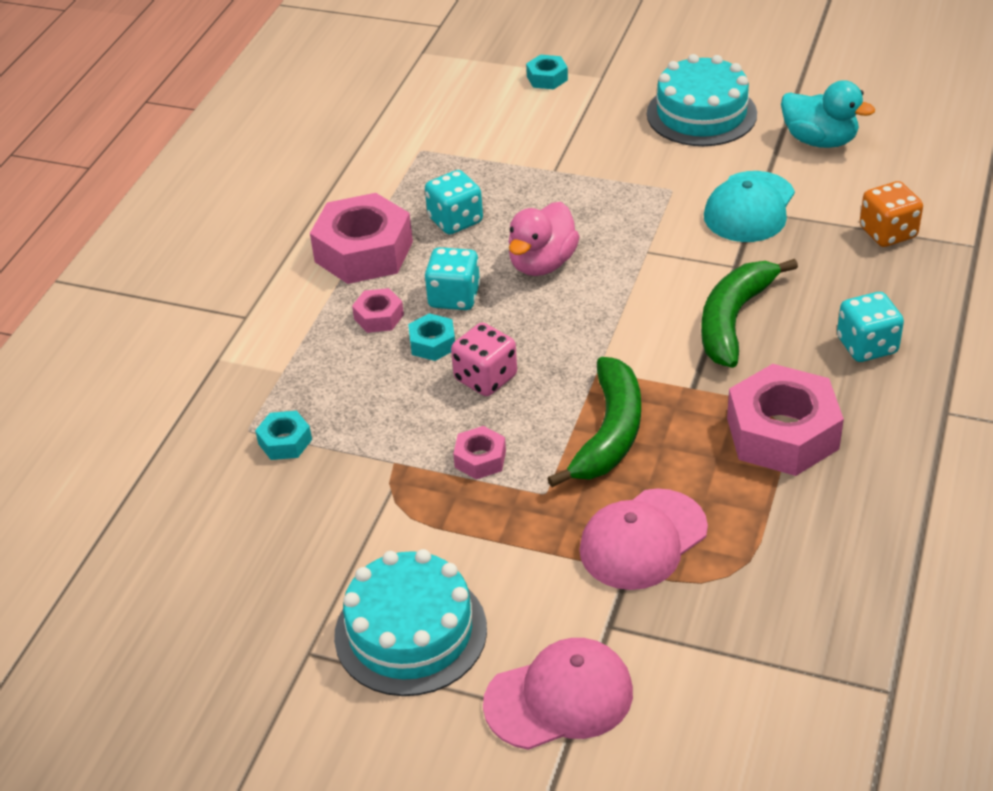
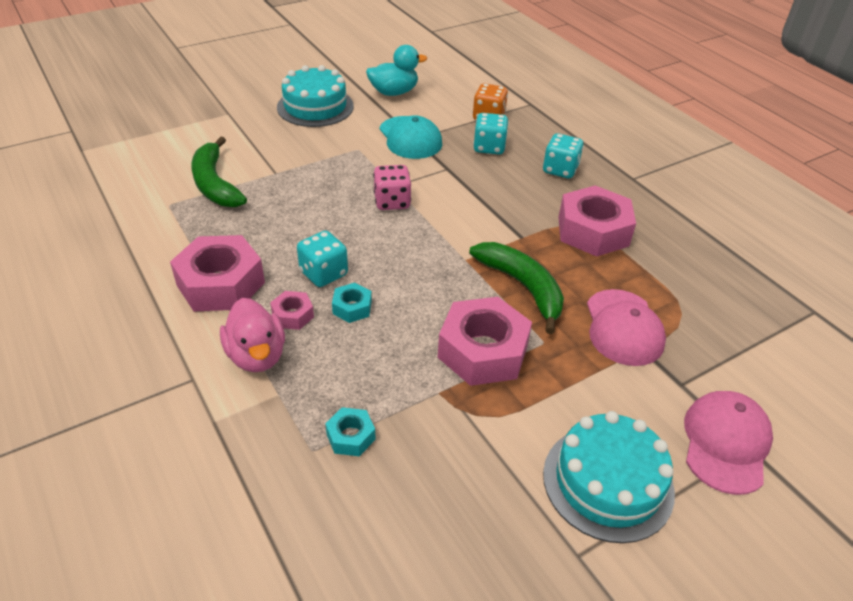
camera: 55 degrees left, 0 degrees up
turquoise dice [425,170,483,235] -> turquoise dice moved to [473,113,509,155]
pink dice [451,323,517,396] -> pink dice moved to [373,165,411,210]
pink nut [453,426,506,479] -> pink nut [438,297,532,386], size x2.11
pink duck [509,202,580,276] -> pink duck moved to [220,298,285,372]
turquoise nut [526,55,568,89] -> none
green banana [701,259,798,368] -> green banana moved to [191,137,247,207]

